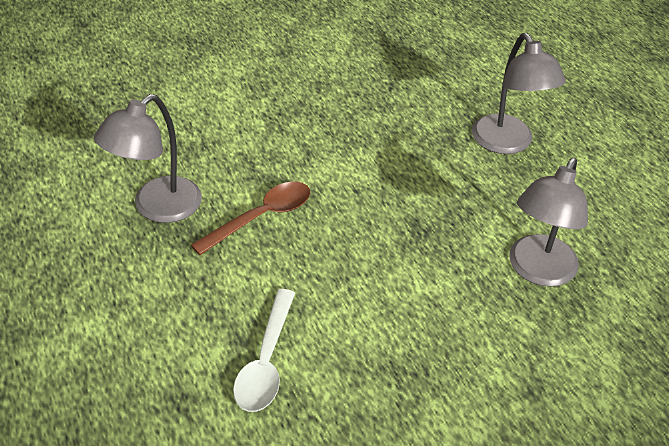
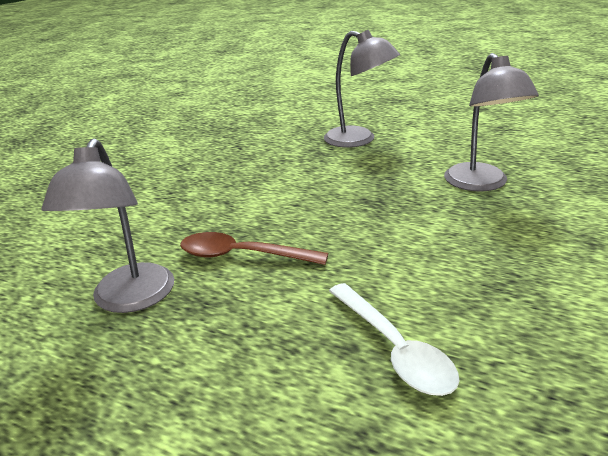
camera: 35 degrees left, 15 degrees down
brown spoon [191,182,310,255] -> brown spoon turned 90 degrees counterclockwise [180,232,328,265]

